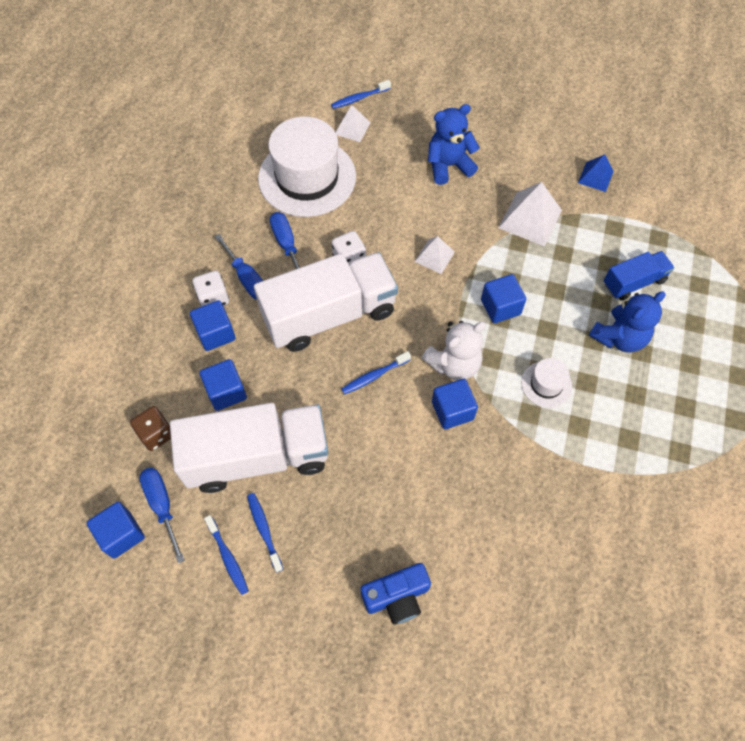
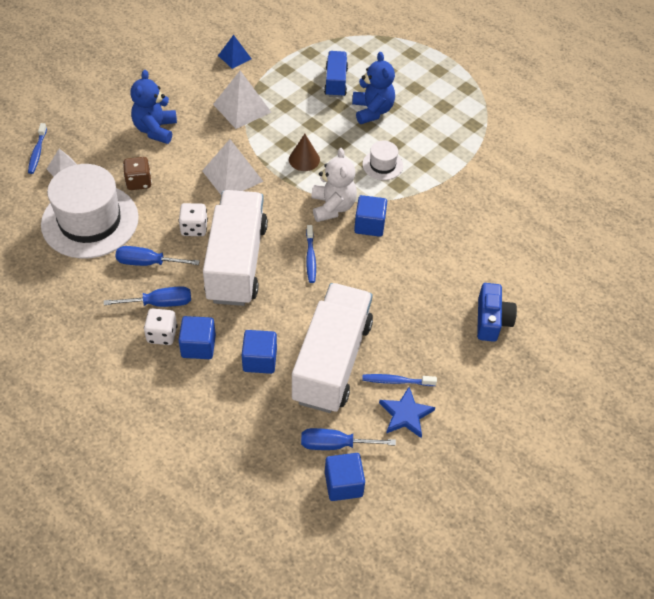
camera: 65 degrees left, 10 degrees down
brown dice [130,406,171,451] -> brown dice moved to [123,157,152,190]
blue toothbrush [204,515,249,595] -> blue star [379,387,435,438]
white pyramid [414,236,455,274] -> white pyramid [202,139,263,195], size x1.67
blue cube [481,274,526,323] -> brown cone [289,134,320,171]

